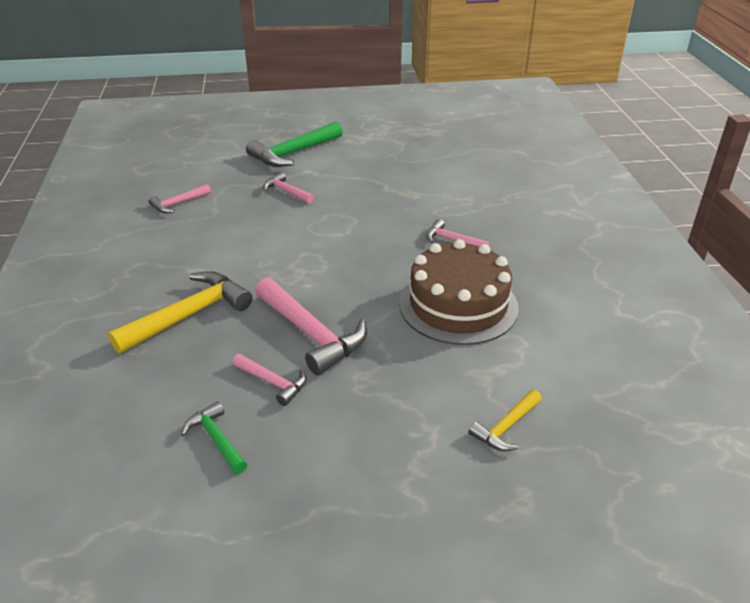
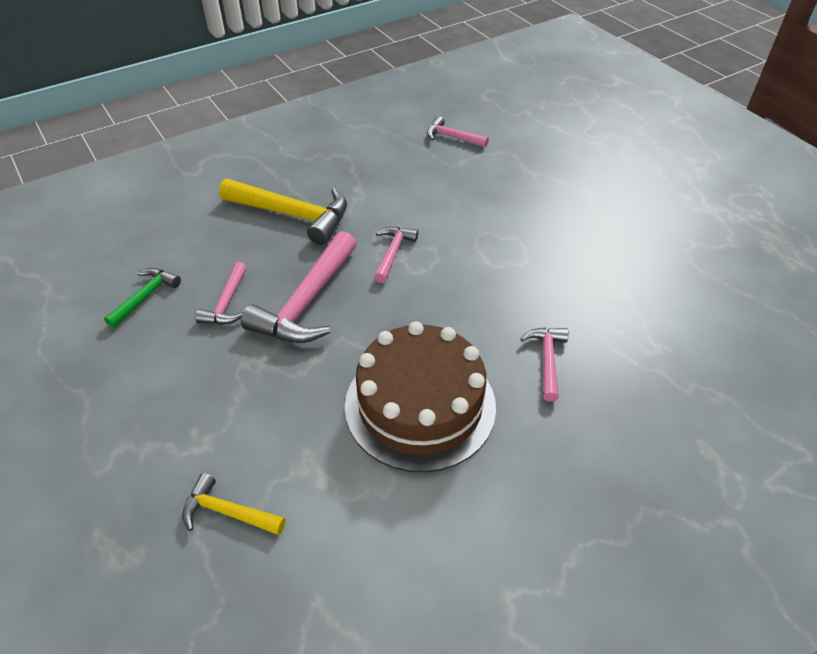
camera: 65 degrees right, 10 degrees up
green hammer [246,121,343,167] -> none
pink hammer [263,172,314,204] -> pink hammer moved to [374,227,418,283]

